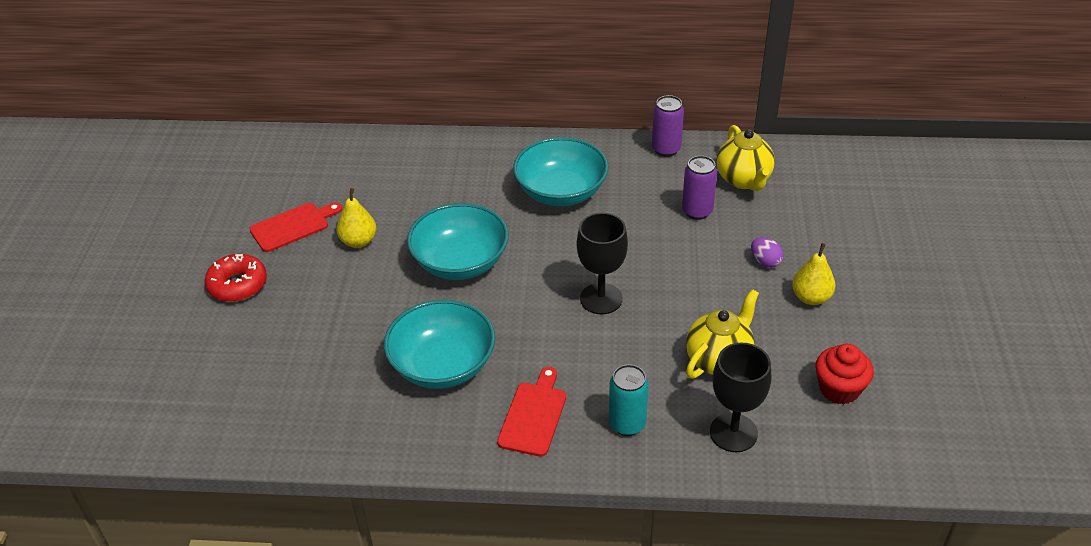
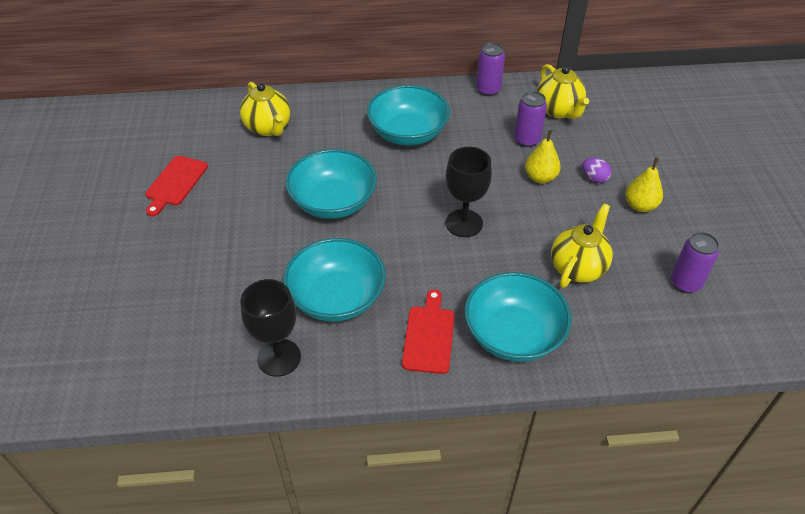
camera: 10 degrees left, 5 degrees up
red donut [205,254,267,302] -> none
red cutting board [249,202,342,252] -> red cutting board turned 150 degrees clockwise [145,156,208,217]
yellow pear [337,188,377,248] -> yellow pear moved to [525,130,561,184]
turquoise can [609,364,649,436] -> turquoise bowl [465,272,572,362]
black goblet [710,343,771,452] -> black goblet moved to [240,279,301,377]
red cupcake [815,344,874,405] -> purple can [671,232,719,293]
none -> yellow teapot [240,82,291,136]

